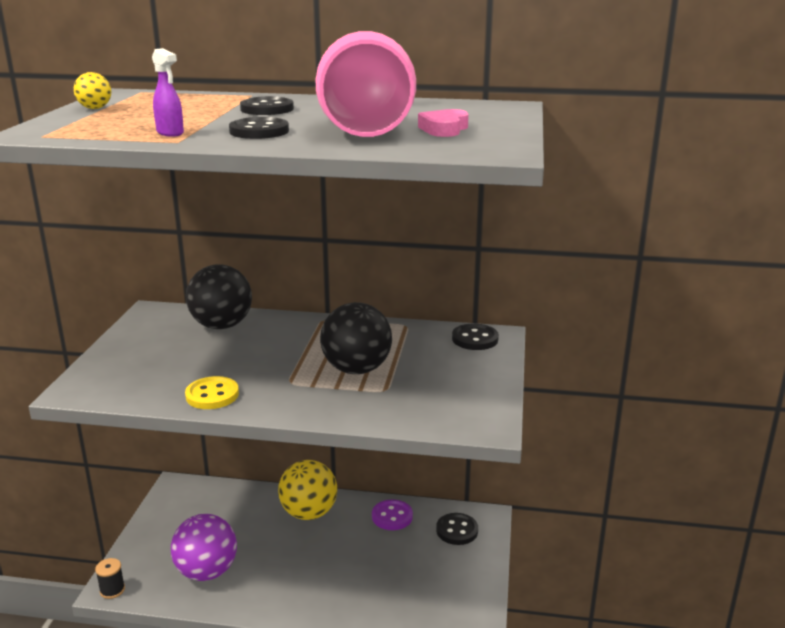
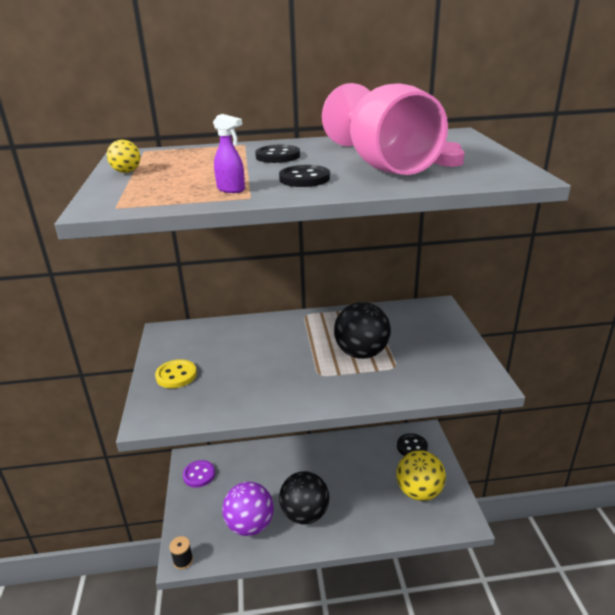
camera: 15 degrees left, 5 degrees up
yellow button [185,376,239,409] -> yellow button moved to [155,359,197,388]
black ball [186,264,252,329] -> black ball moved to [279,471,329,524]
yellow ball [278,460,337,520] -> yellow ball moved to [396,450,446,501]
purple button [372,499,413,530] -> purple button moved to [183,460,215,487]
black button [452,324,499,350] -> none

